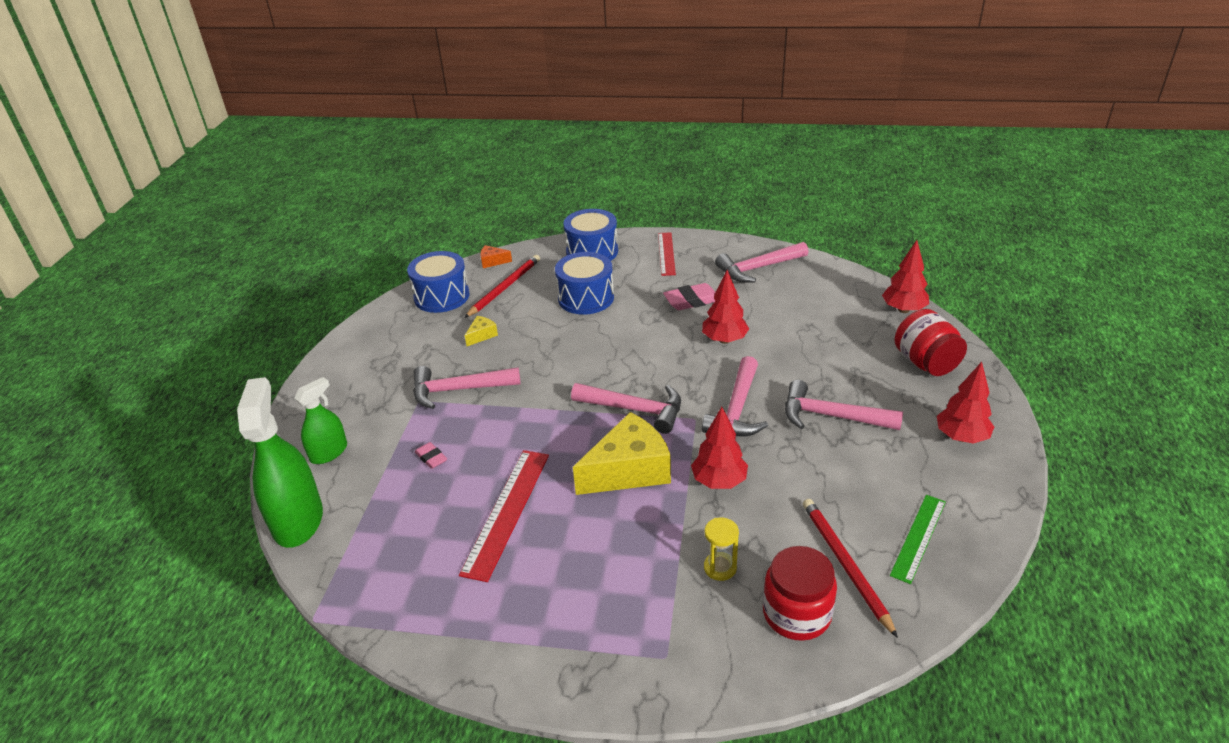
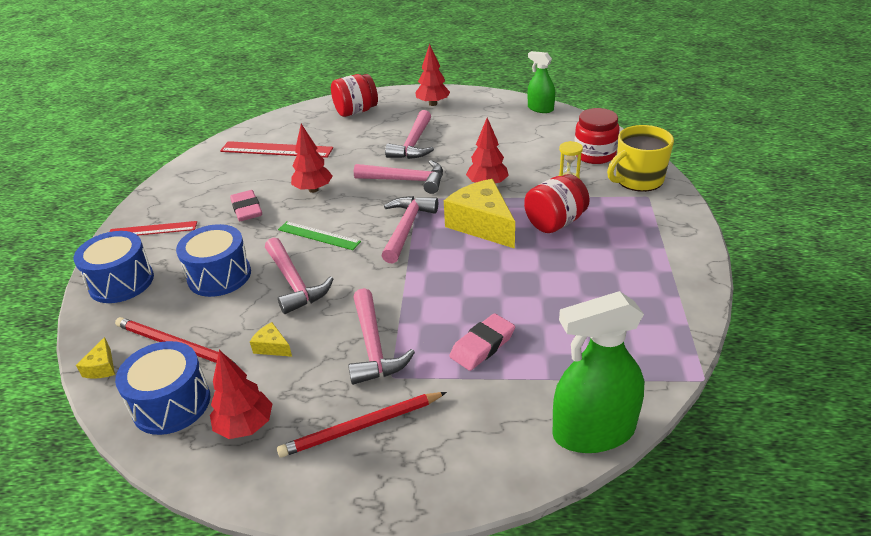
camera: 95 degrees left, 0 degrees up
green spray bottle [294,377,347,464] -> green spray bottle moved to [528,51,555,113]
pink eraser [415,442,447,469] -> pink eraser [449,313,515,371], size x1.68
red ruler [459,450,549,582] -> red ruler moved to [220,141,333,158]
orange cheese [480,245,512,268] -> yellow cheese [76,337,115,379]
pink hammer [715,242,809,283] -> pink hammer moved to [265,238,333,314]
red pencil [803,499,898,638] -> red pencil moved to [277,392,447,457]
red tree [882,240,929,313] -> red tree moved to [210,350,272,439]
green ruler [890,495,946,584] -> green ruler moved to [278,221,361,250]
none -> red jar [524,174,590,233]
none -> yellow mug [607,125,674,192]

